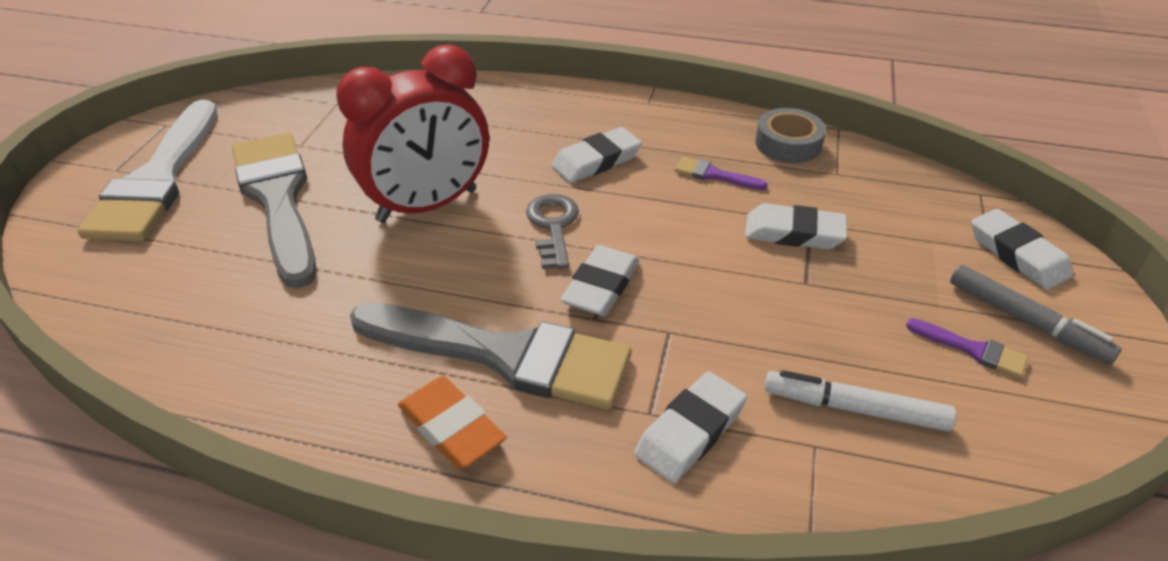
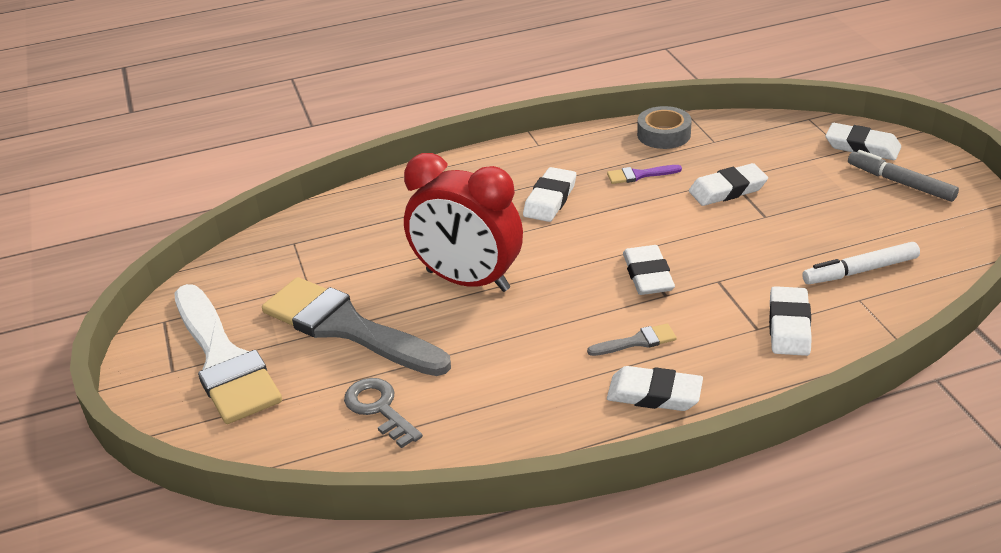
camera: 30 degrees left, 5 degrees down
red clock [336,44,489,223] -> red clock turned 90 degrees clockwise [404,153,523,292]
grey brush [350,303,631,410] -> grey brush [587,324,677,356], size x0.40
orange eraser [398,376,507,469] -> white eraser [607,366,703,411]
grey key [526,194,579,269] -> grey key moved to [344,378,423,448]
purple brush [906,318,1028,378] -> none
grey marker [950,265,1122,364] -> grey marker turned 150 degrees counterclockwise [848,150,959,202]

